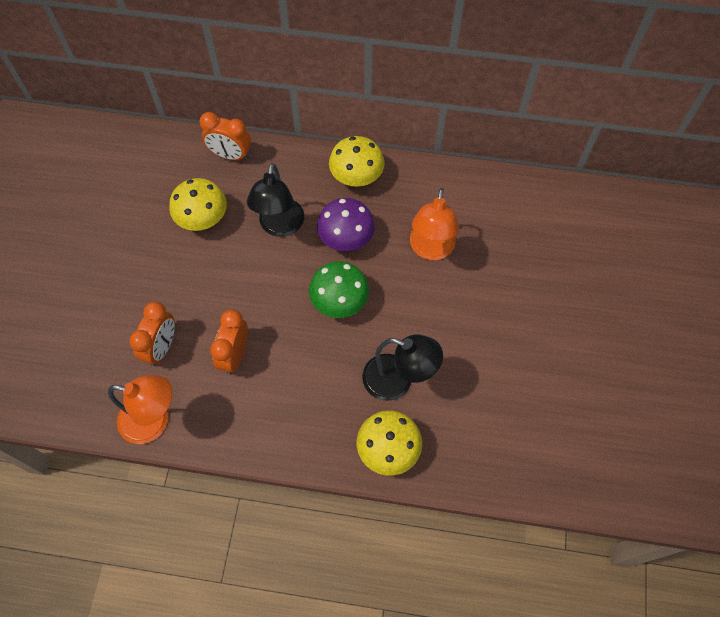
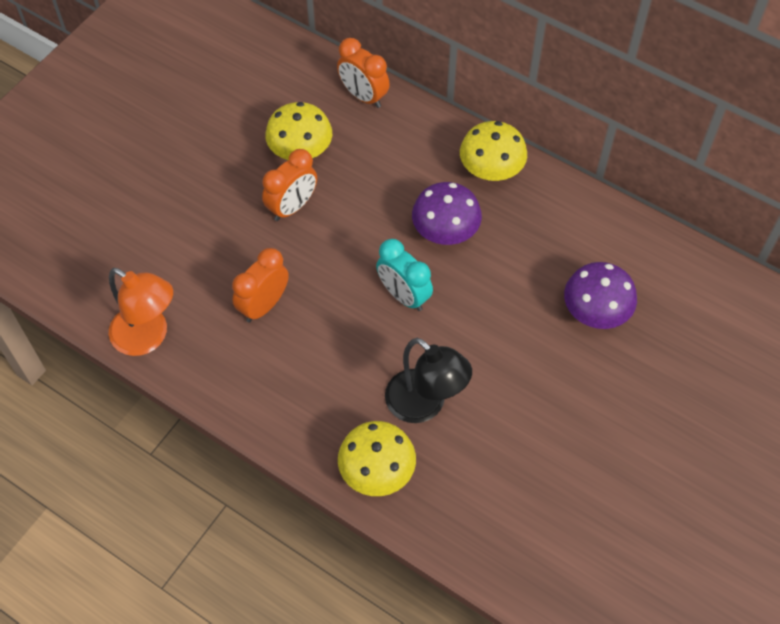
camera: 25 degrees right, 5 degrees down
orange clock [129,302,175,366] -> orange clock moved to [262,149,317,221]
black lamp [247,163,304,237] -> none
green mushroom [309,261,369,318] -> turquoise clock [376,239,433,311]
orange lamp [410,188,459,260] -> none
none -> purple mushroom [564,262,637,329]

